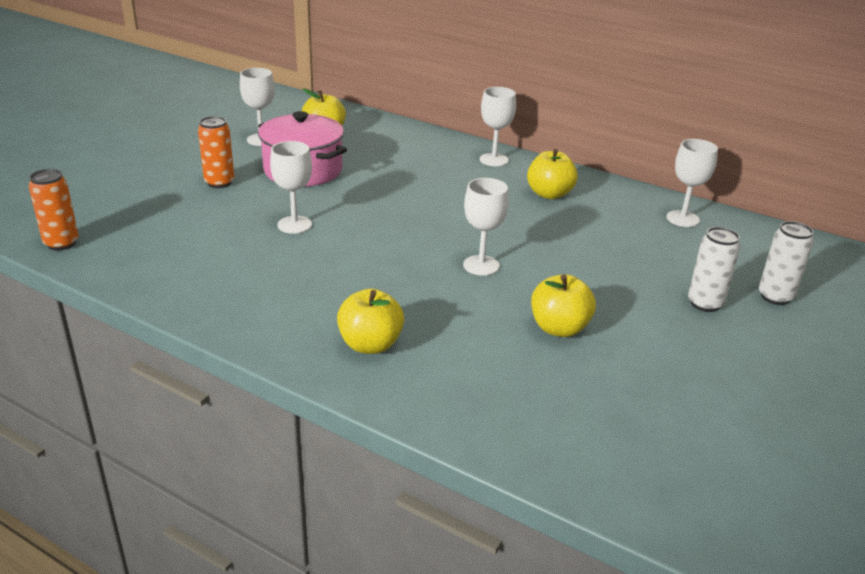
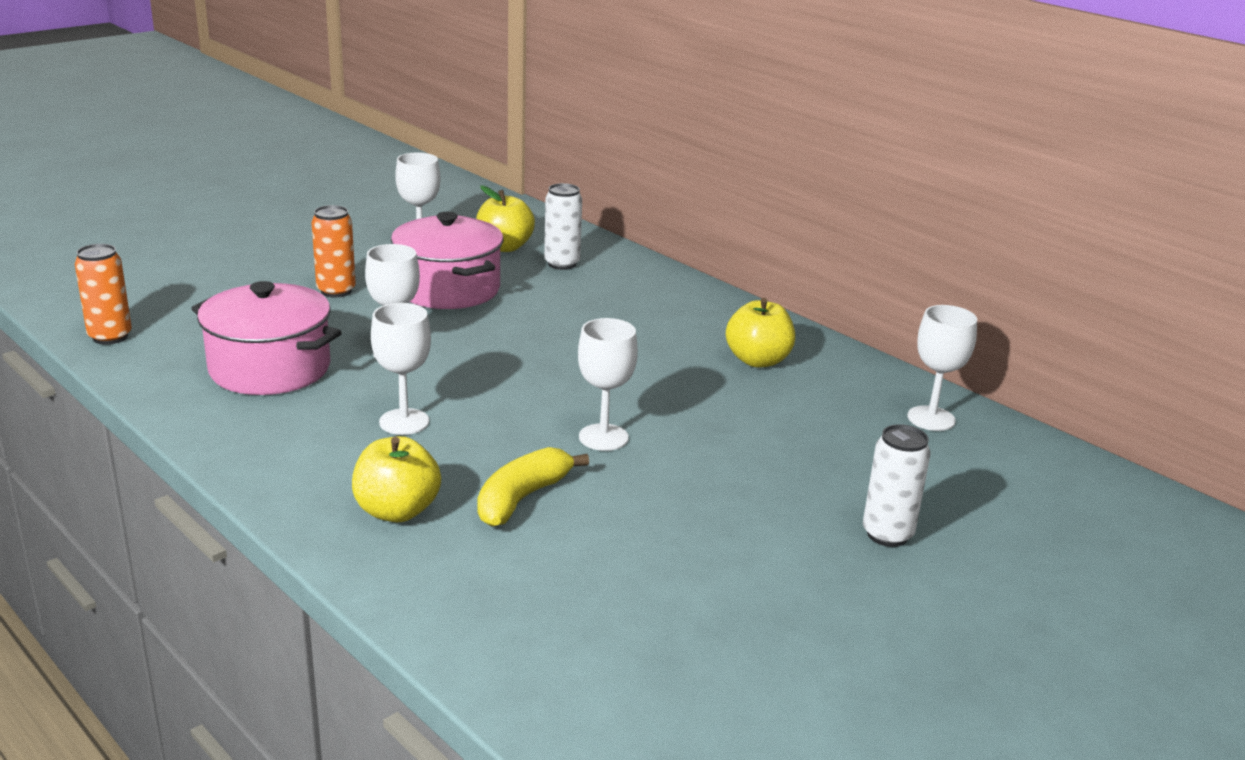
camera: 15 degrees right, 5 degrees down
white goblet [480,87,516,166] -> white goblet moved to [371,303,431,435]
yellow apple [531,274,596,337] -> none
white can [759,221,814,305] -> white can moved to [544,183,582,270]
none -> pink pot [191,281,342,395]
none -> yellow banana [477,447,589,527]

